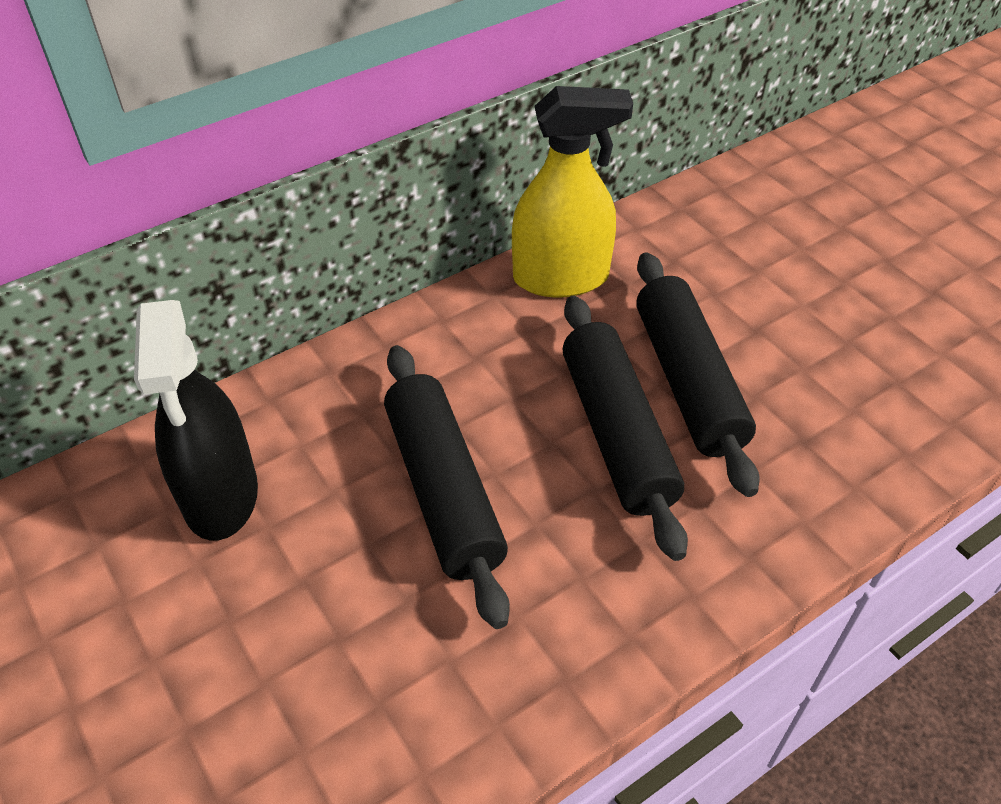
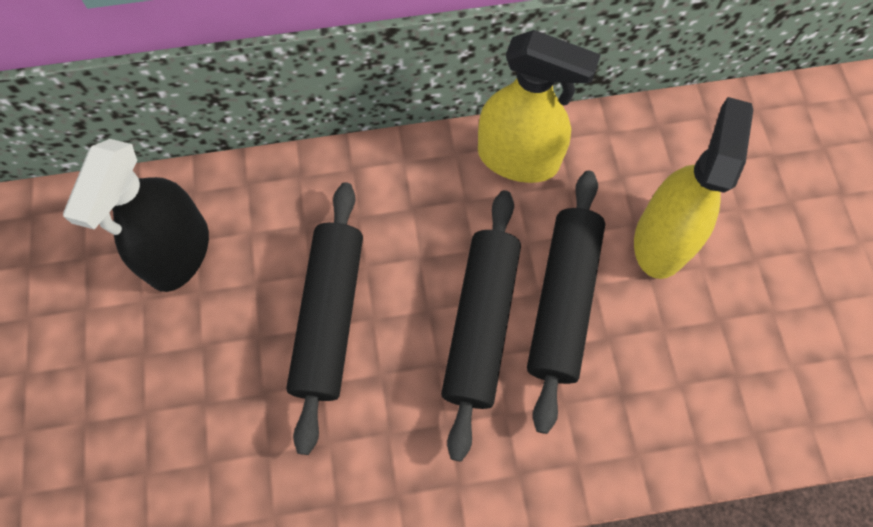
camera: 25 degrees right, 20 degrees up
none -> yellow spray bottle [634,97,753,279]

